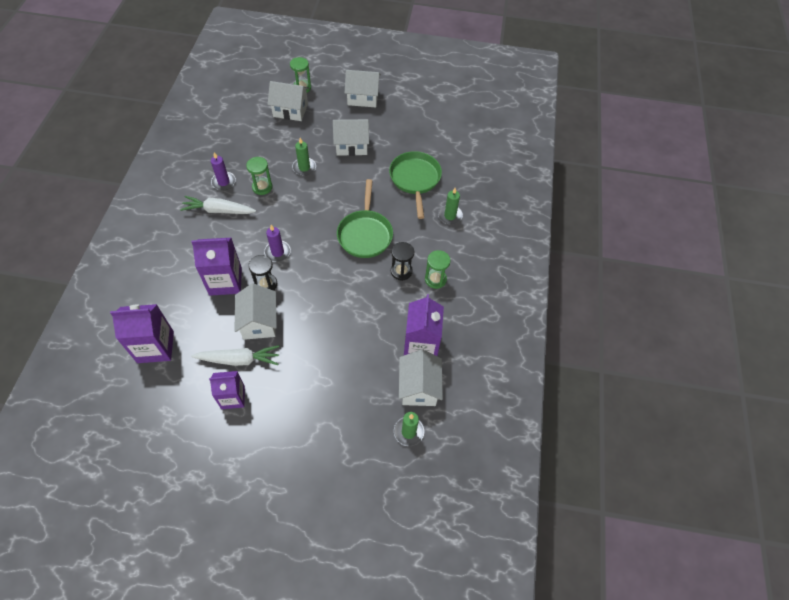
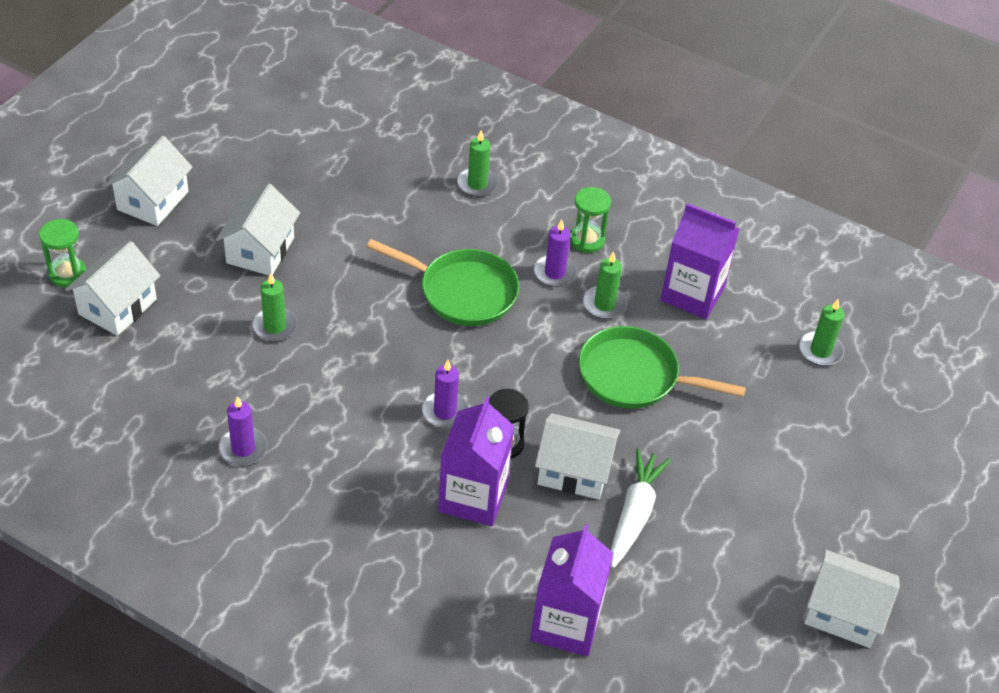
camera: 70 degrees left, 10 degrees down
white carrot [180,196,256,214] -> none
purple carton [209,371,245,409] -> none
green hourglass [246,157,273,195] -> none
green pan [389,151,442,219] -> green pan moved to [579,326,746,409]
black hourglass [391,242,414,281] -> purple candle [534,220,577,287]
white house [399,349,443,406] -> white house moved to [804,550,900,648]
none -> green candle [583,251,627,319]

